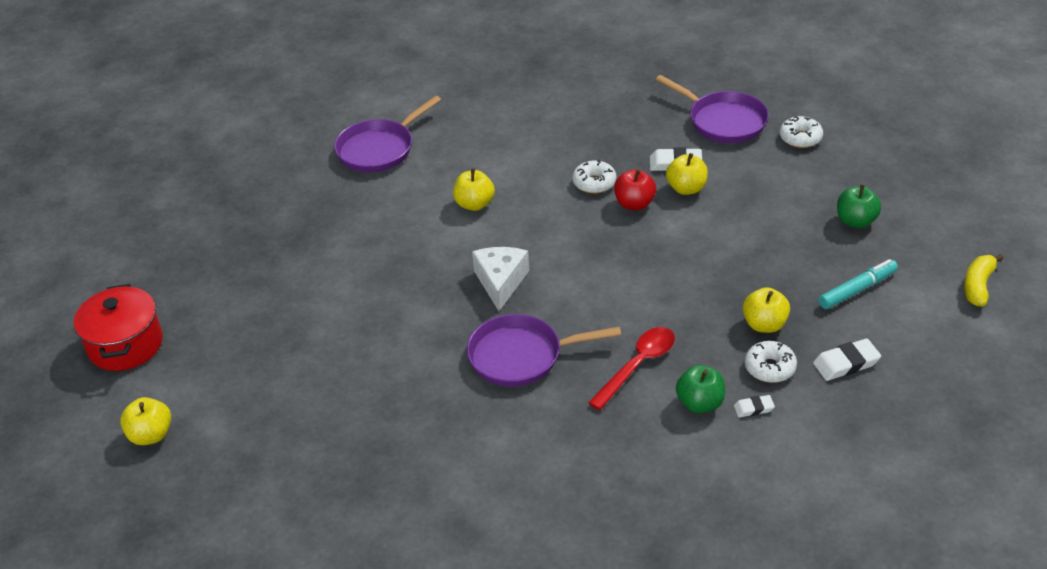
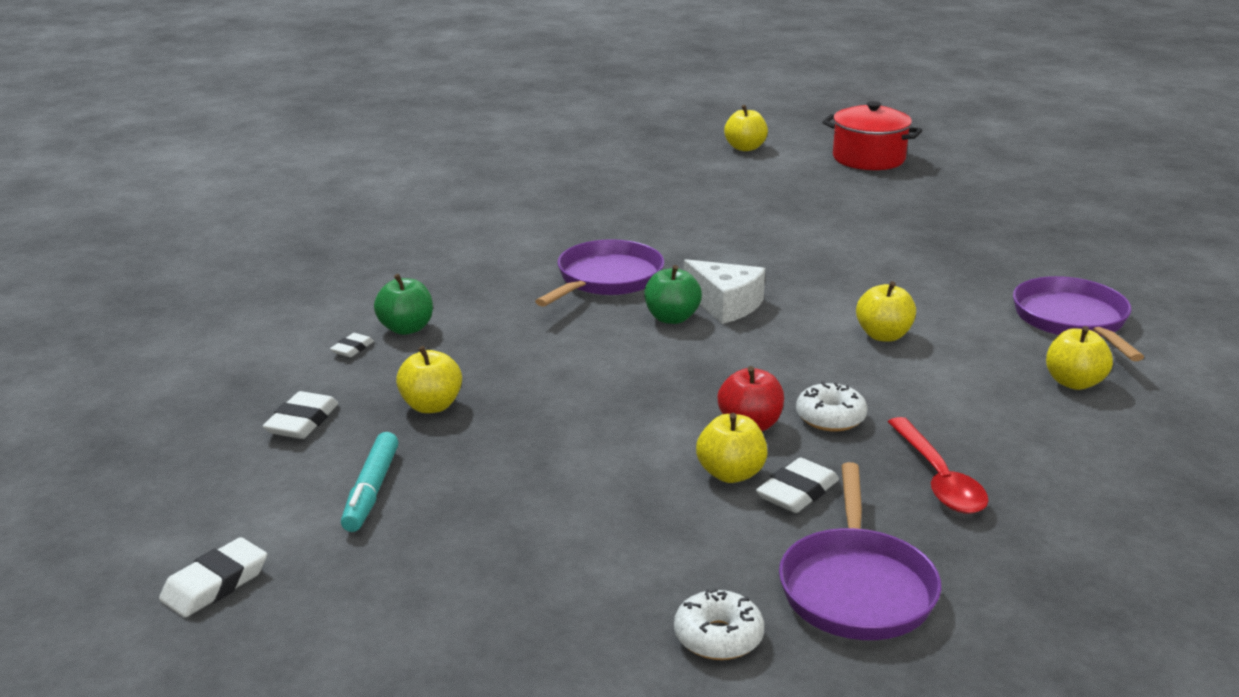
camera: 125 degrees right, 15 degrees down
red spoon [588,327,675,410] -> red spoon moved to [888,417,989,514]
purple pan [656,75,769,143] -> purple pan turned 75 degrees counterclockwise [779,462,941,640]
white donut [745,341,797,383] -> none
green apple [837,185,881,228] -> green apple moved to [644,265,702,324]
yellow banana [964,254,1003,306] -> white eraser [159,537,267,617]
none -> yellow apple [1046,326,1113,390]

